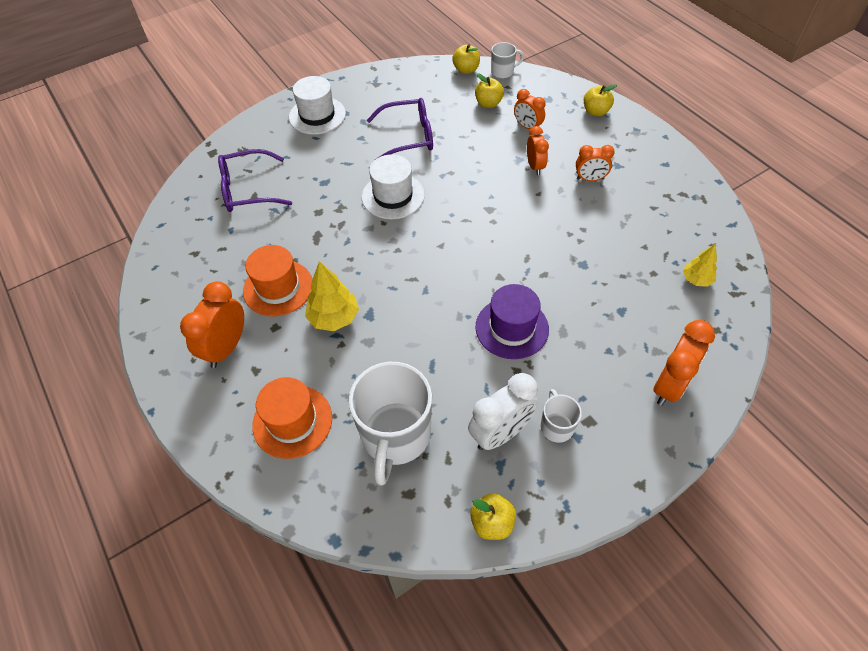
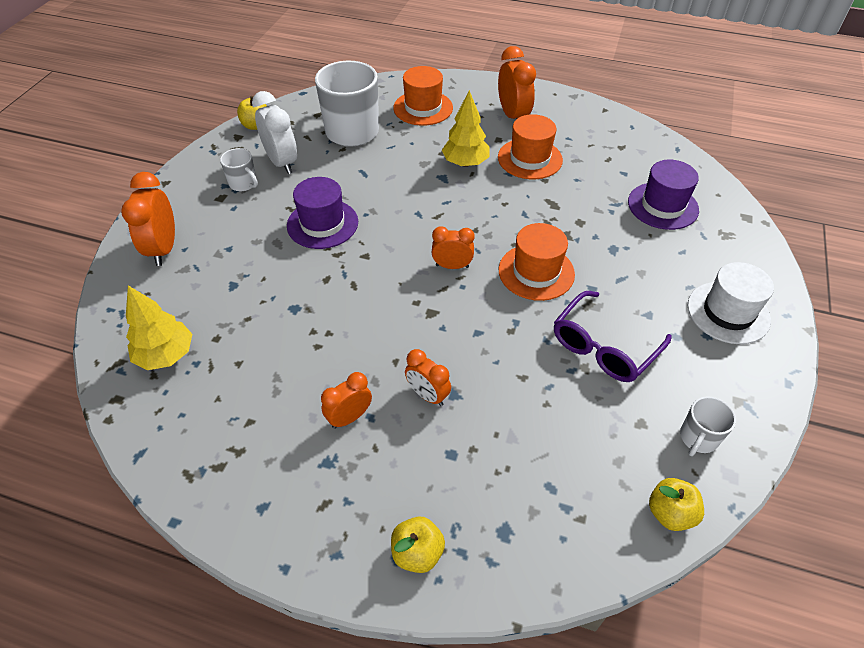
camera: 140 degrees right, 5 degrees down
purple glasses [218,149,292,212] -> purple hat [628,160,699,230]
white hat [362,154,425,219] -> orange hat [499,223,575,301]
white clock [468,373,538,450] -> white clock turned 135 degrees clockwise [252,91,297,174]
yellow apple [475,73,504,108] -> none
white mug [491,42,524,78] -> white mug moved to [680,396,736,456]
orange clock [514,89,546,130] -> orange clock moved to [431,226,475,269]
yellow tree [683,244,717,287] -> yellow tree [126,285,192,370], size x1.59

